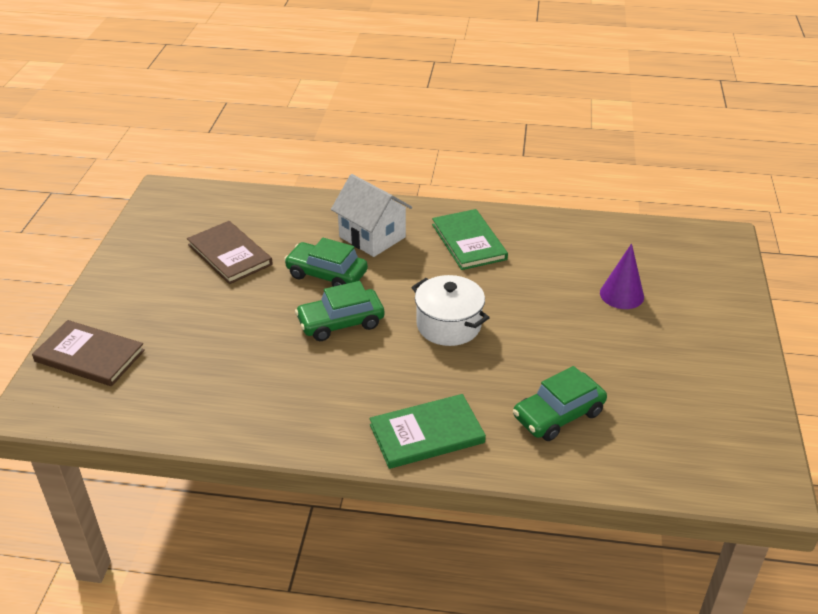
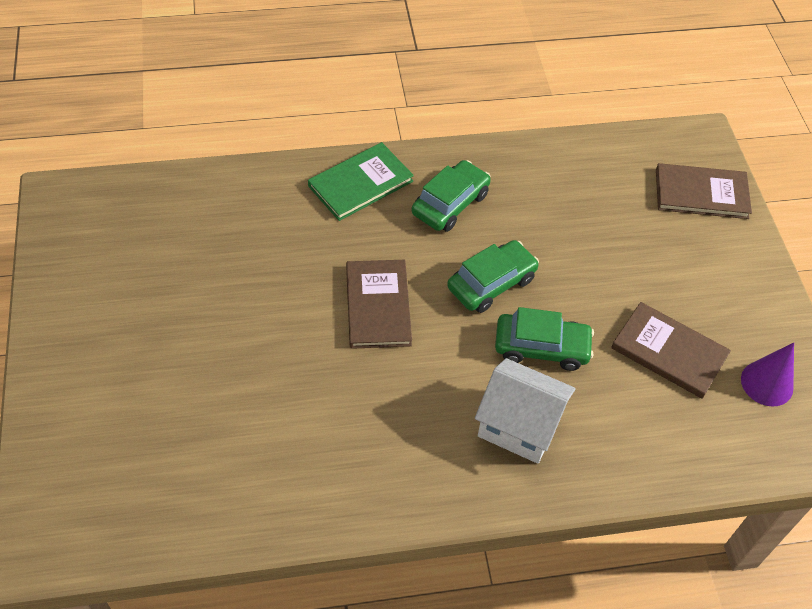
camera: 160 degrees right, 15 degrees up
white pot [411,275,490,346] -> brown book [346,260,412,349]
green book [432,209,508,270] -> none
green car [513,366,607,441] -> green car moved to [412,160,491,232]
purple cone [600,243,644,309] -> purple cone moved to [741,343,794,406]

